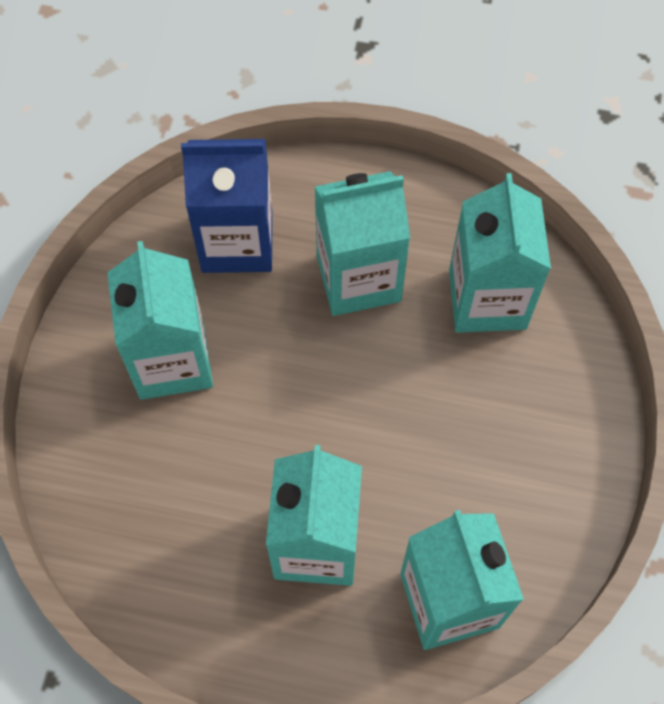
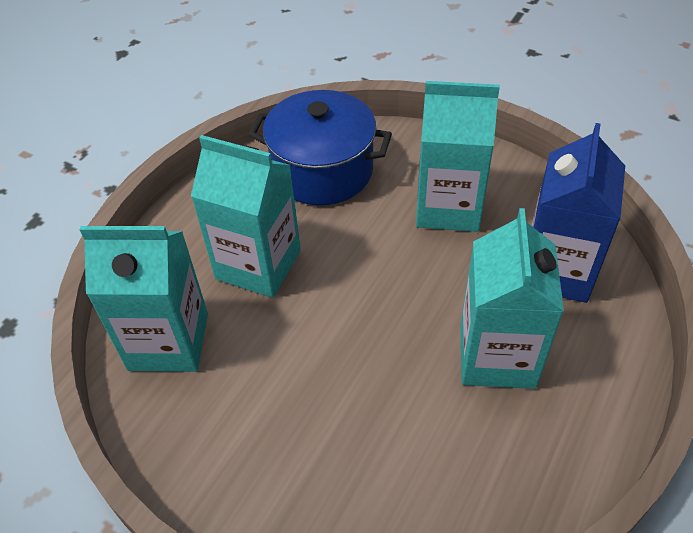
camera: 110 degrees right, 15 degrees down
turquoise carton [449,173,551,333] -> none
none -> blue pot [249,90,392,205]

